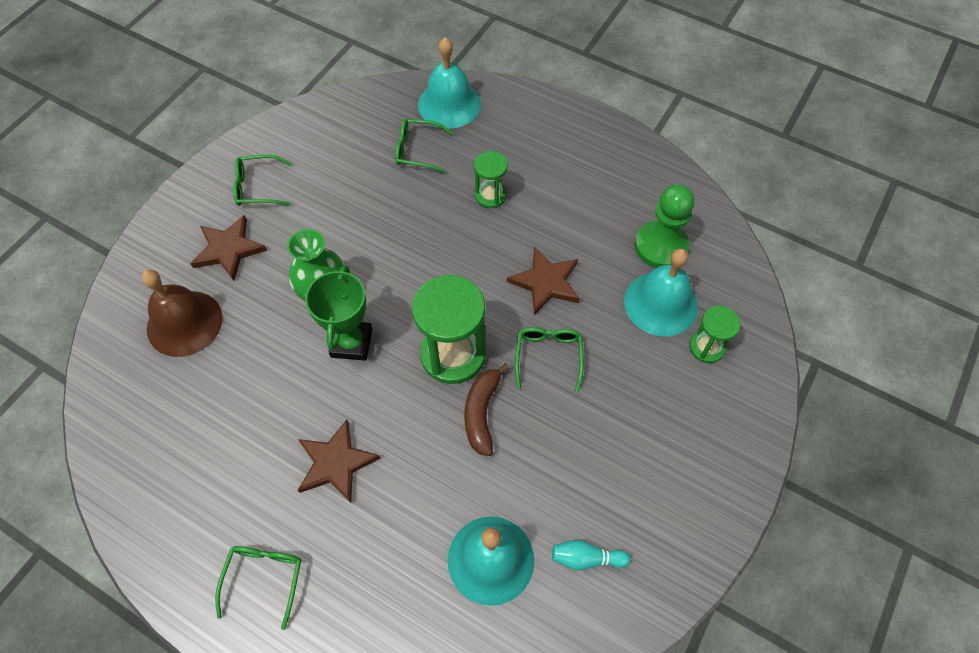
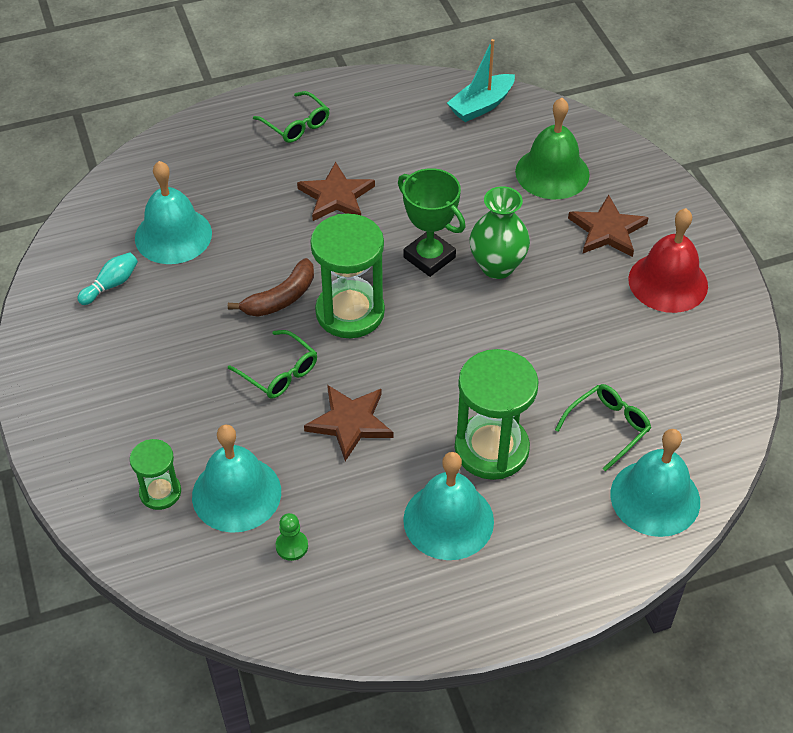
camera: 130 degrees right, 10 degrees down
brown bell [142,269,223,357] -> green bell [515,98,590,199]
green glasses [233,155,292,206] -> red bell [628,208,708,313]
brown banana [464,363,510,456] -> brown banana turned 90 degrees clockwise [228,258,314,317]
green hourglass [474,151,508,208] -> green hourglass [455,349,539,480], size x1.83
green pawn [635,185,694,268] -> green pawn [276,513,308,561], size x0.47
none -> turquoise bell [403,452,494,560]
none -> turquoise boat [447,39,515,122]

